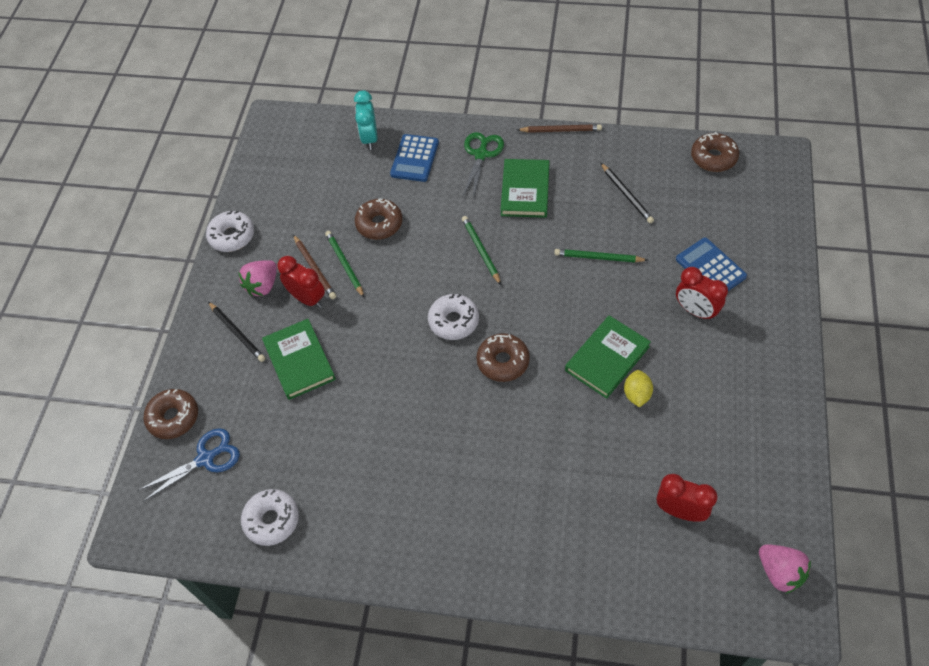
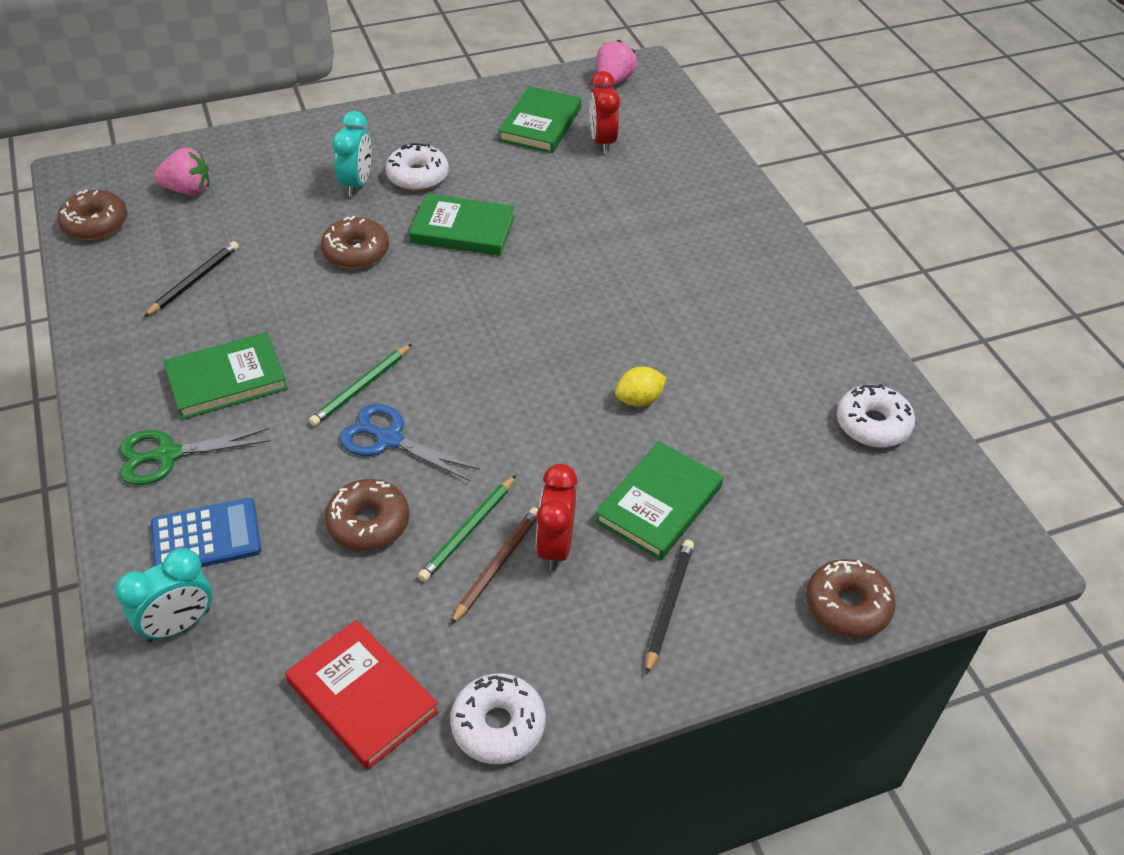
camera: 125 degrees left, 10 degrees down
blue scissors [138,428,240,502] -> blue scissors moved to [339,404,480,481]
pink strawberry [238,260,277,296] -> pink strawberry moved to [154,147,209,195]
white donut [428,294,479,340] -> white donut moved to [385,143,449,191]
brown donut [476,333,530,382] -> brown donut moved to [321,216,389,269]
brown pencil [517,124,602,133] -> none
green pencil [554,249,648,262] -> none
yellow lemon [624,370,653,407] -> yellow lemon moved to [615,367,667,407]
blue calculator [676,238,747,291] -> none
red clock [676,267,728,321] -> turquoise clock [332,111,372,197]
none -> red book [285,620,439,770]
none -> green book [498,86,581,153]

